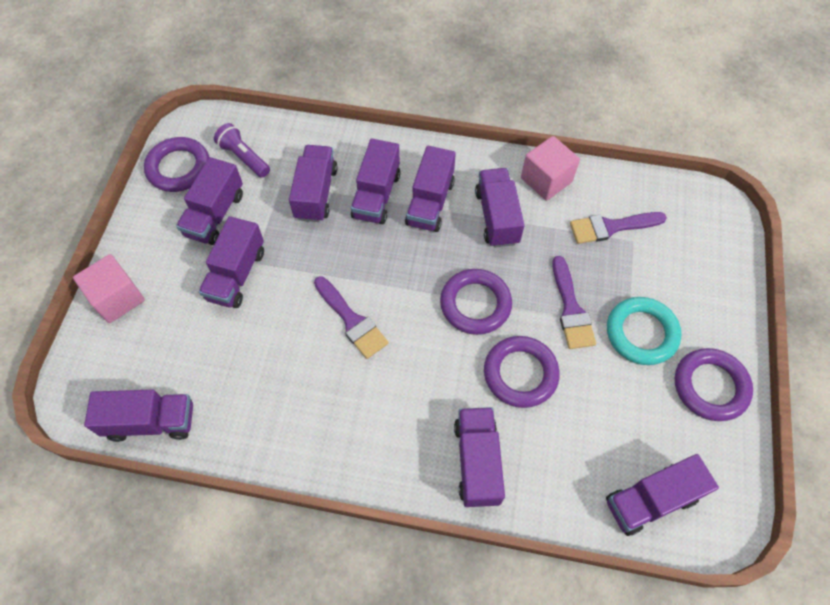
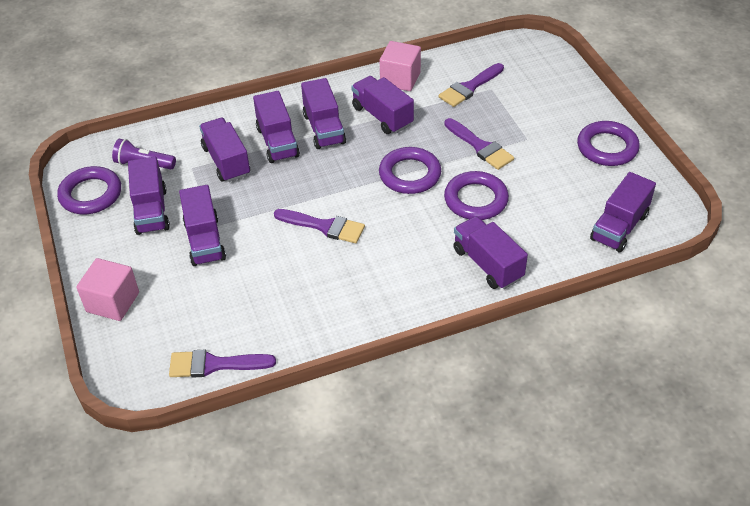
camera: 30 degrees left, 15 degrees down
purple truck [84,390,193,442] -> purple brush [169,350,276,378]
turquoise ring [607,297,681,365] -> none

